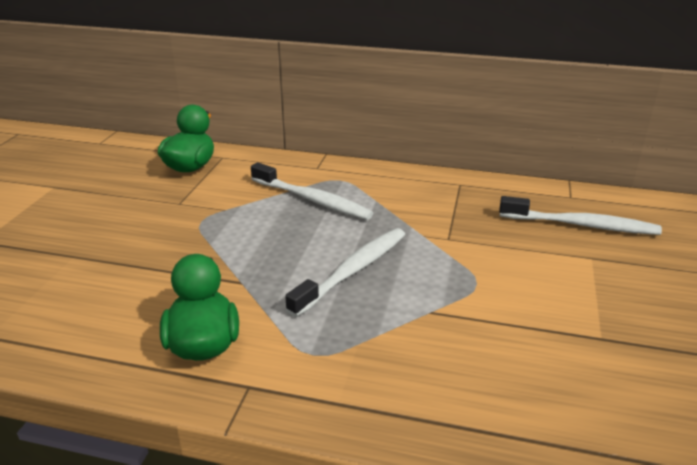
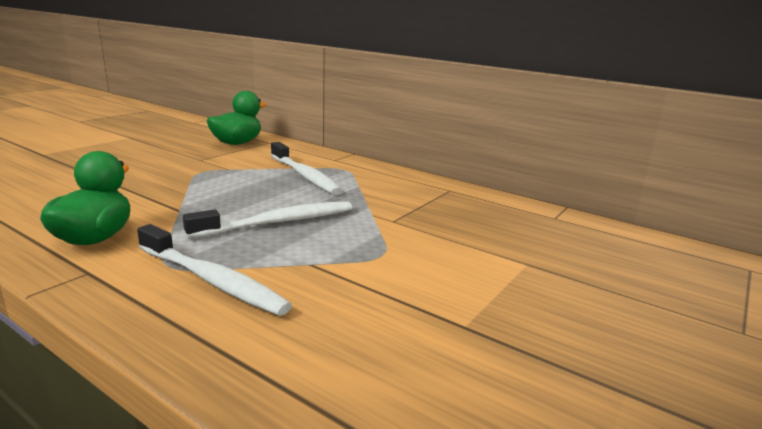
camera: 20 degrees right, 10 degrees down
white toothbrush [499,196,662,235] -> white toothbrush moved to [137,224,292,316]

